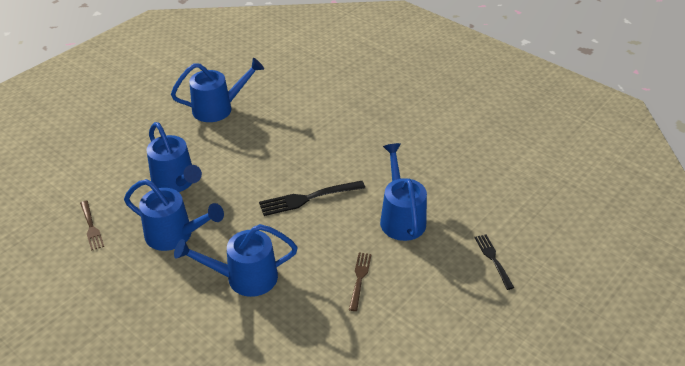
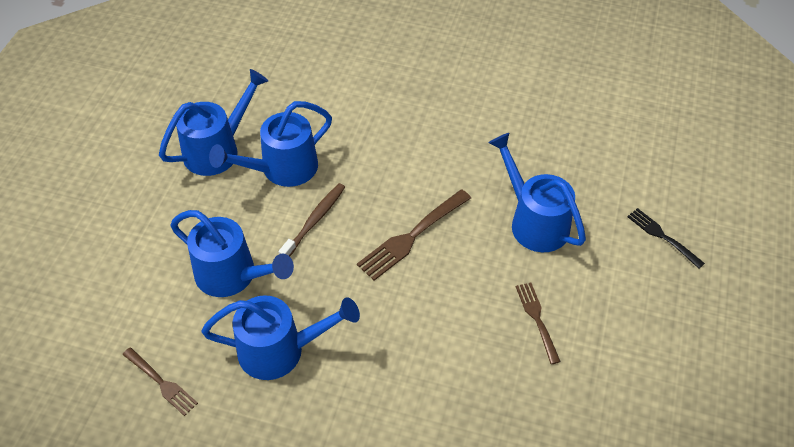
camera: 25 degrees left, 10 degrees up
blue watering can [174,224,298,297] -> blue watering can moved to [209,101,332,187]
black fork [259,181,365,216] -> brown fork [357,189,471,281]
none -> brown toothbrush [278,183,345,256]

